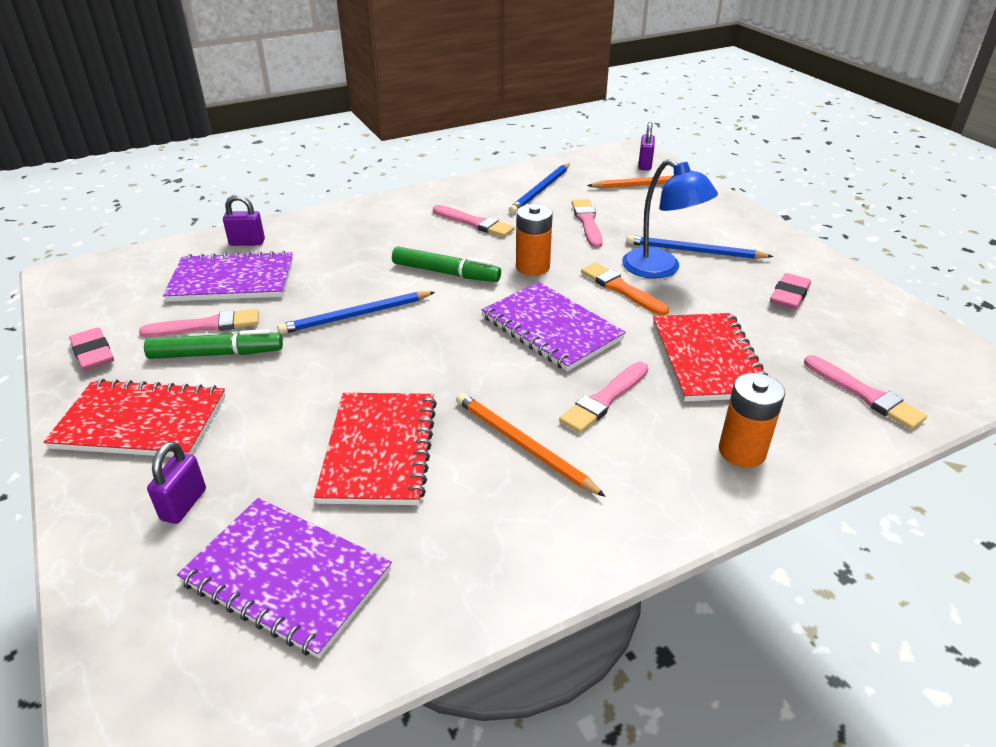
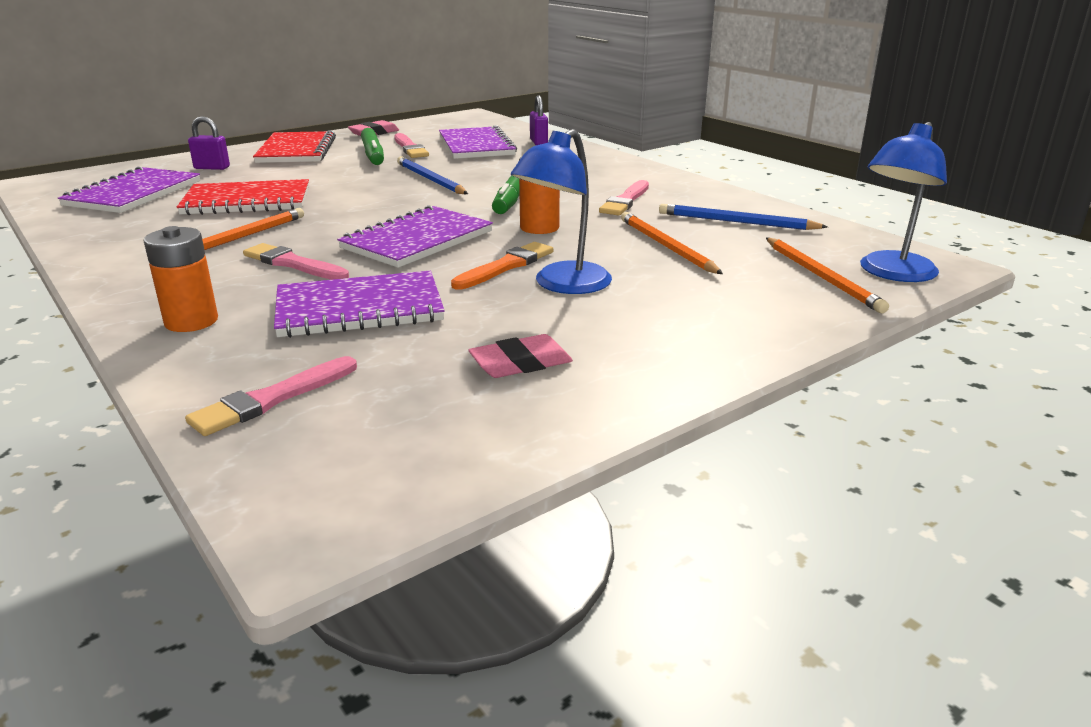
camera: 80 degrees right, 10 degrees down
pink brush [572,199,603,248] -> orange pencil [621,212,723,274]
blue pencil [627,235,773,259] -> none
purple padlock [638,122,655,171] -> blue lamp [860,122,947,282]
red notebook [653,313,768,402] -> purple notebook [274,271,445,338]
pink eraser [770,273,811,310] -> pink eraser turned 45 degrees counterclockwise [469,334,573,378]

